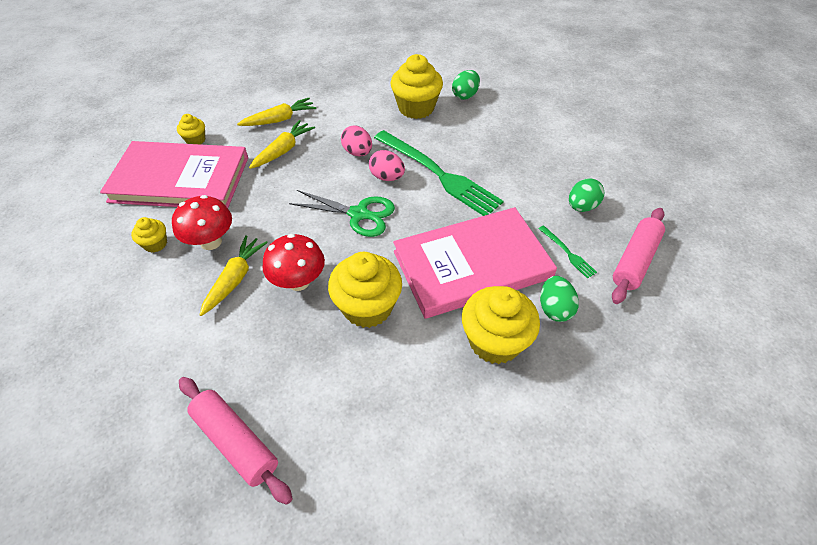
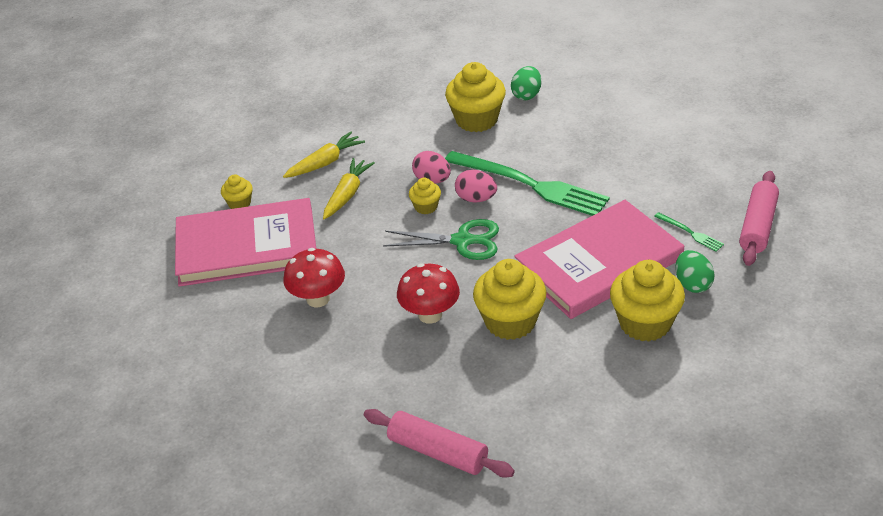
camera: 10 degrees left, 10 degrees down
yellow cupcake [131,217,167,253] -> yellow cupcake moved to [409,178,441,214]
yellow carrot [200,235,268,316] -> none
green egg [569,178,604,212] -> none

